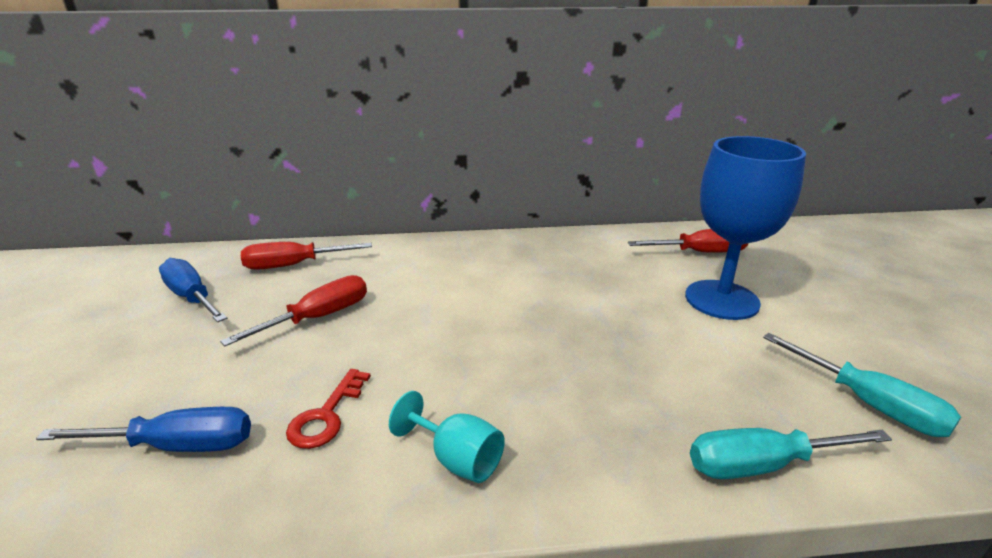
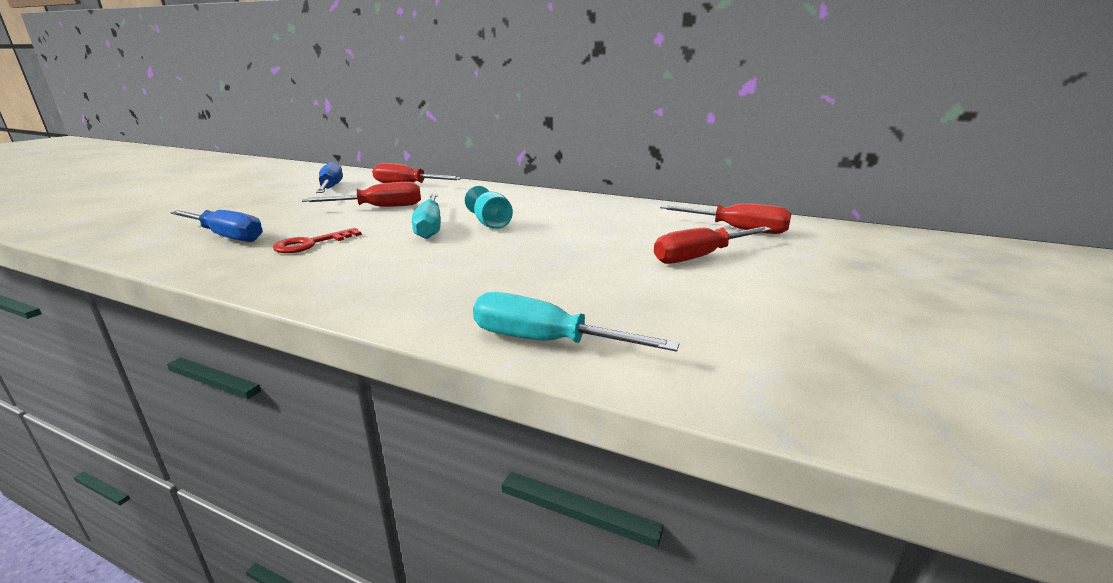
camera: 30 degrees right, 5 degrees down
turquoise goblet [389,391,505,483] -> turquoise goblet moved to [465,186,513,229]
blue goblet [685,136,806,320] -> red screwdriver [654,227,772,264]
turquoise screwdriver [763,333,961,437] -> turquoise screwdriver moved to [412,193,441,239]

